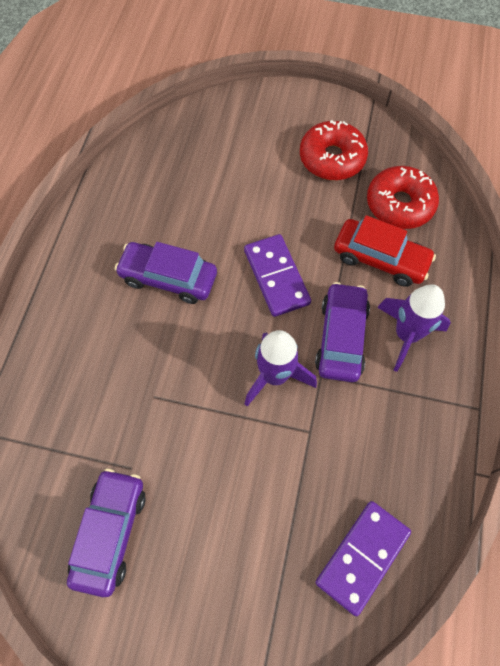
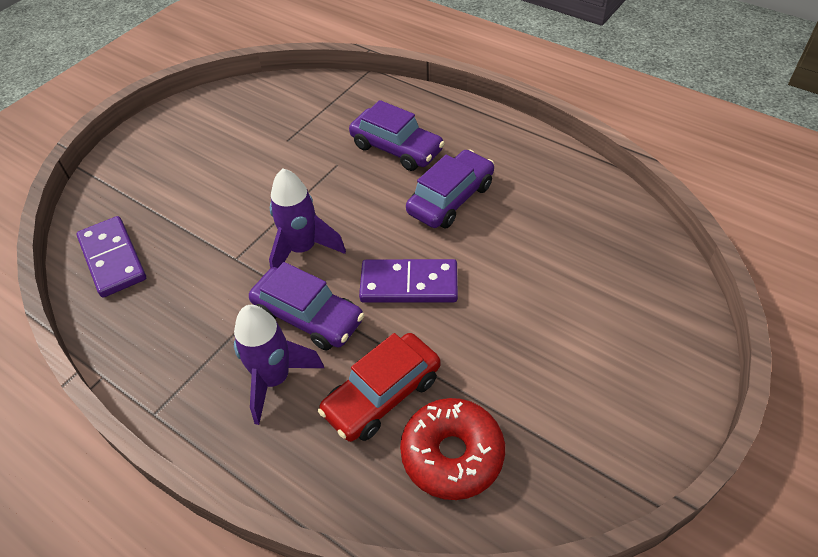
camera: 115 degrees right, 15 degrees down
purple car [67,469,146,597] -> purple car moved to [349,100,445,171]
red donut [300,120,368,180] -> none

